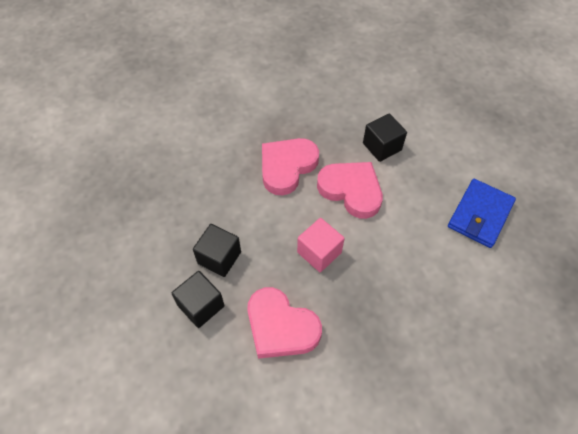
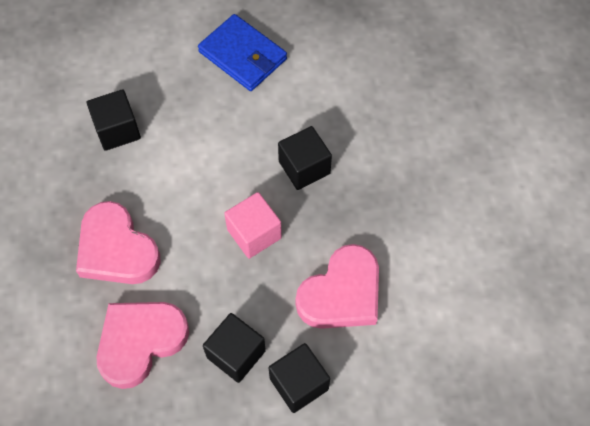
camera: 80 degrees left, 5 degrees up
pink heart [317,162,383,219] -> pink heart moved to [97,302,189,389]
none -> black cube [278,126,332,190]

